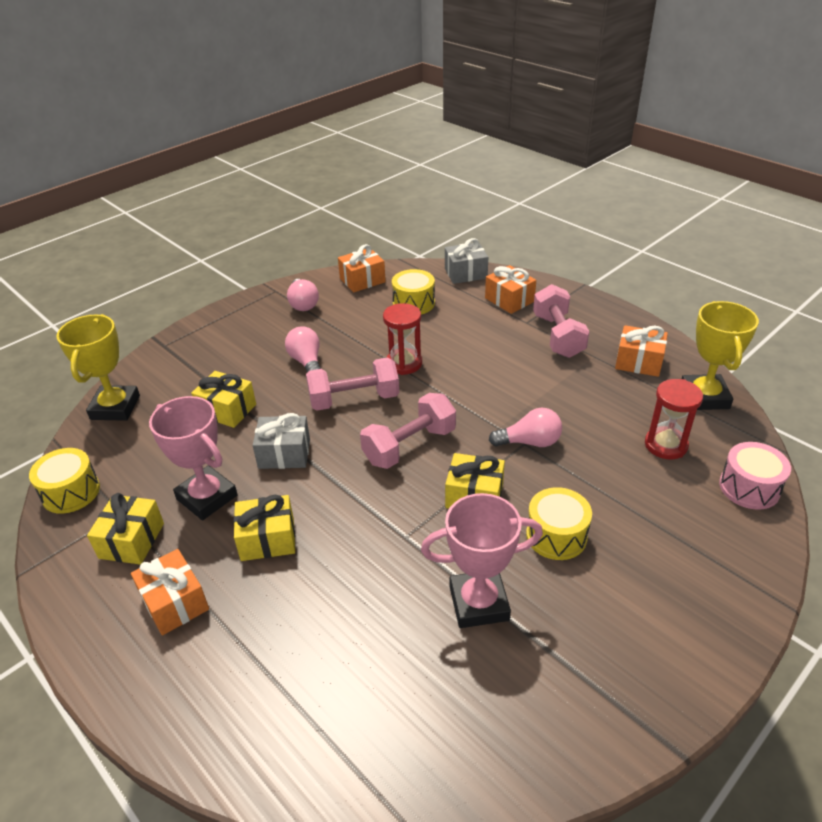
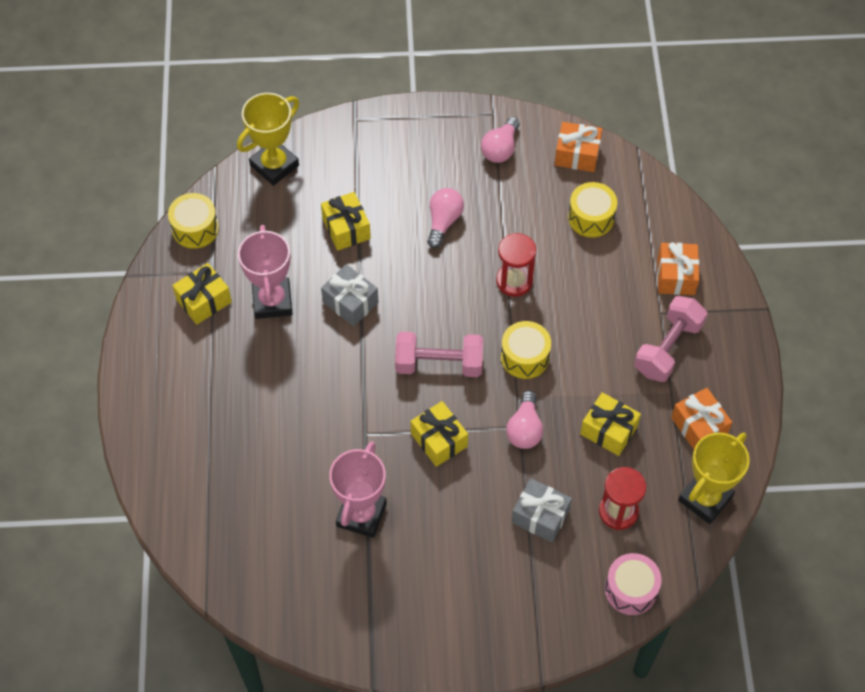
camera: 40 degrees right, 20 degrees up
orange gift [131,549,209,635] -> none
yellow gift [234,495,295,561] -> yellow gift moved to [580,392,641,456]
pink dumbbell [306,357,399,411] -> none
pink trophy [421,493,543,628] -> pink trophy turned 75 degrees clockwise [329,441,387,538]
grey gift [445,238,488,284] -> grey gift moved to [512,478,572,542]
pink light bulb [489,408,562,447] -> pink light bulb turned 60 degrees clockwise [506,391,543,449]
yellow drum [526,487,592,560] -> yellow drum moved to [501,321,551,379]

